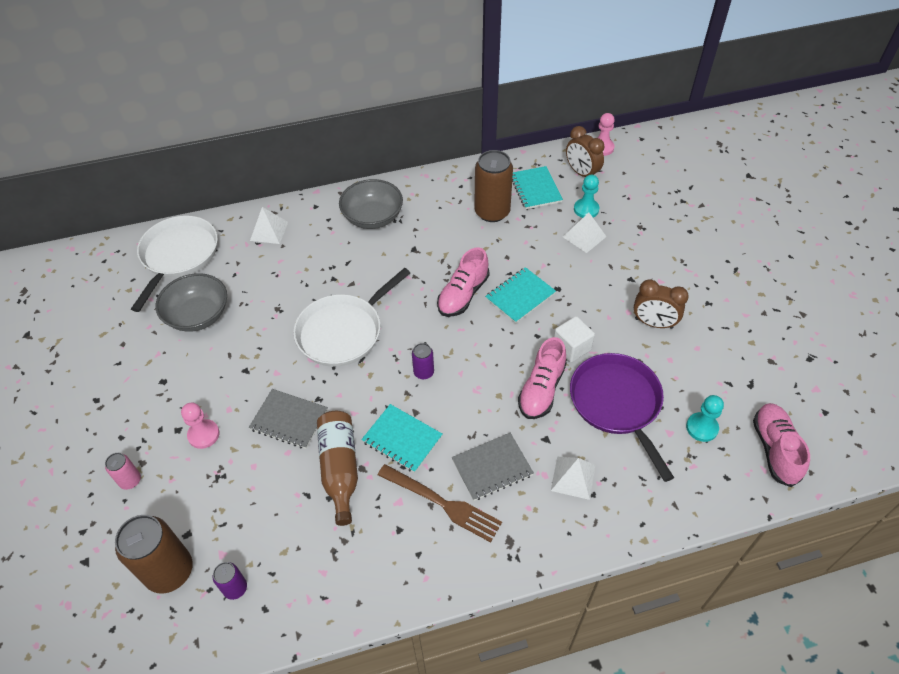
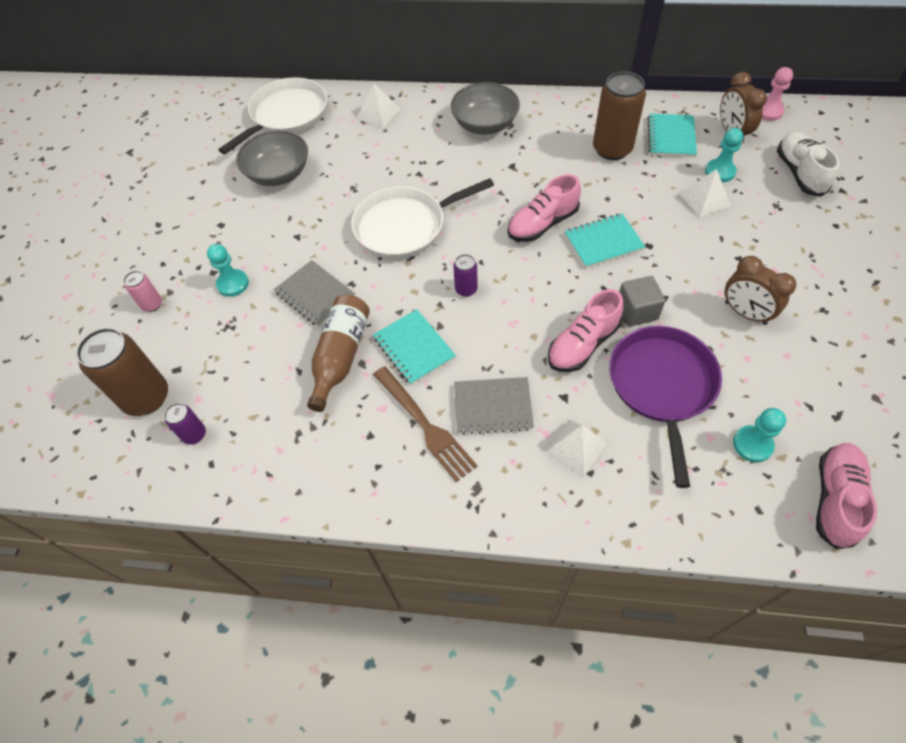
camera: 25 degrees right, 5 degrees up
pink pawn [181,402,220,449] -> turquoise pawn [207,244,249,297]
white cube [554,316,595,363] -> grey cube [619,276,665,326]
none -> white shoe [777,132,840,197]

